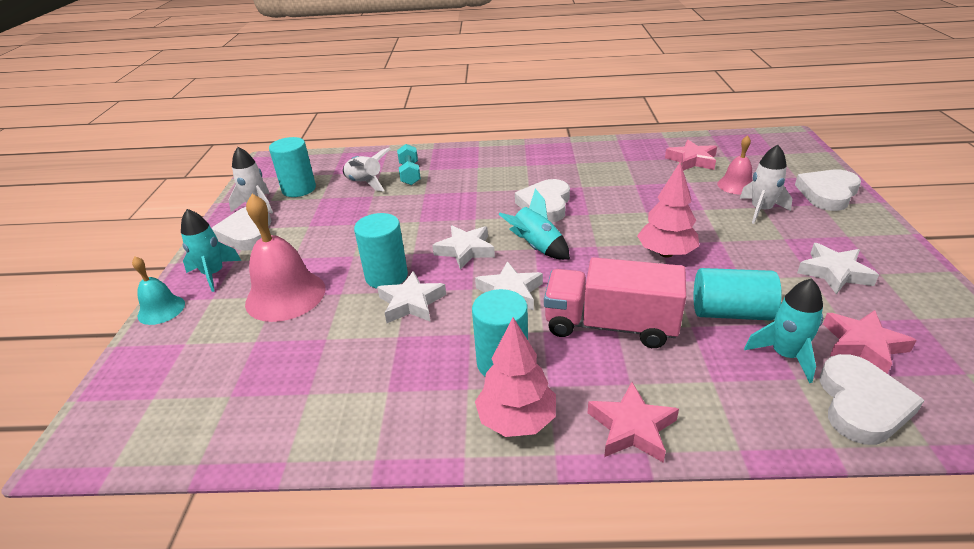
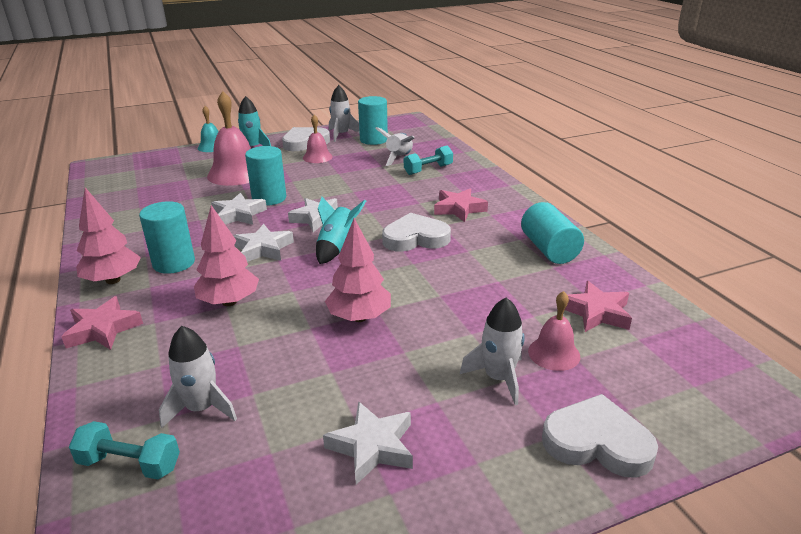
camera: 65 degrees right, 5 degrees down
pink truck [544,257,686,348] -> pink tree [194,205,259,306]
turquoise cylinder [694,268,782,321] -> turquoise cylinder moved to [521,202,584,264]
turquoise rocket [744,278,823,383] -> white rocket [159,326,237,428]
white heart [819,354,924,445] -> turquoise dumbbell [69,421,180,479]
pink star [823,310,916,373] -> pink star moved to [434,189,488,222]
none -> pink bell [303,115,333,163]

